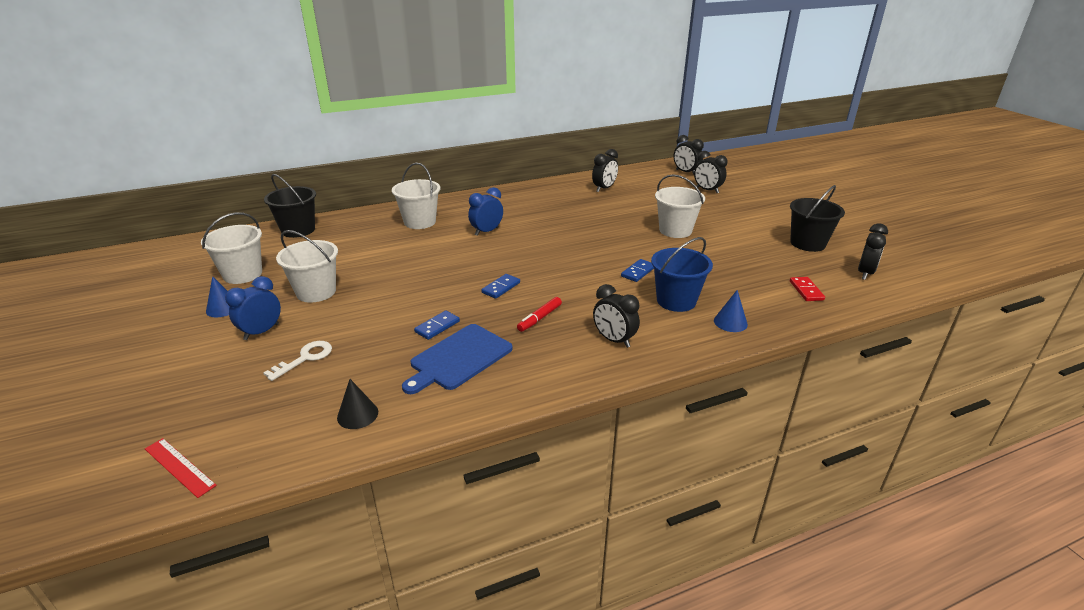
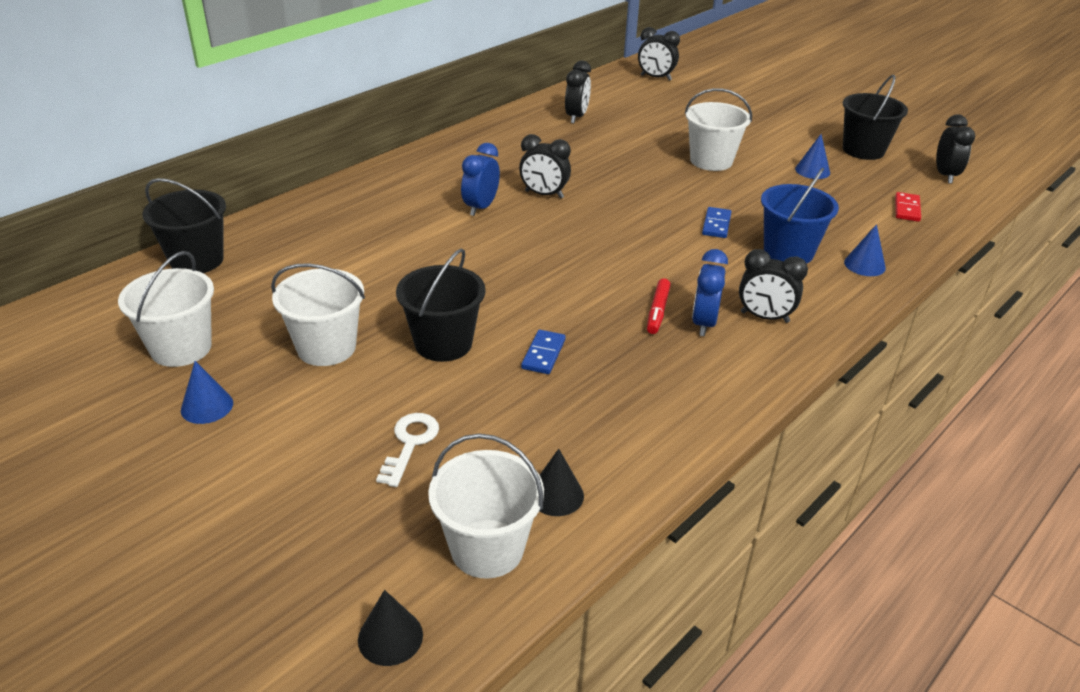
camera: 25 degrees left, 5 degrees up
red ruler [145,438,217,498] -> black cone [358,590,423,666]
blue clock [225,276,281,340] -> blue clock moved to [692,249,728,336]
white bucket [392,163,440,229] -> white bucket moved to [428,433,544,579]
blue cutting board [402,324,513,394] -> none
blue domino [481,274,520,299] -> none
black clock [694,151,728,193] -> black clock moved to [519,134,571,199]
red domino [790,277,825,301] -> red domino turned 45 degrees clockwise [895,192,921,222]
none -> black bucket [396,248,486,362]
none -> blue cone [795,134,830,179]

